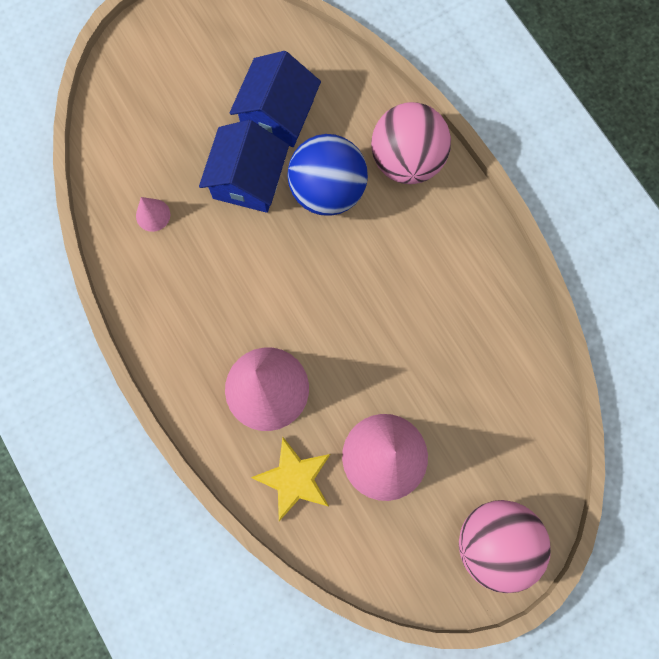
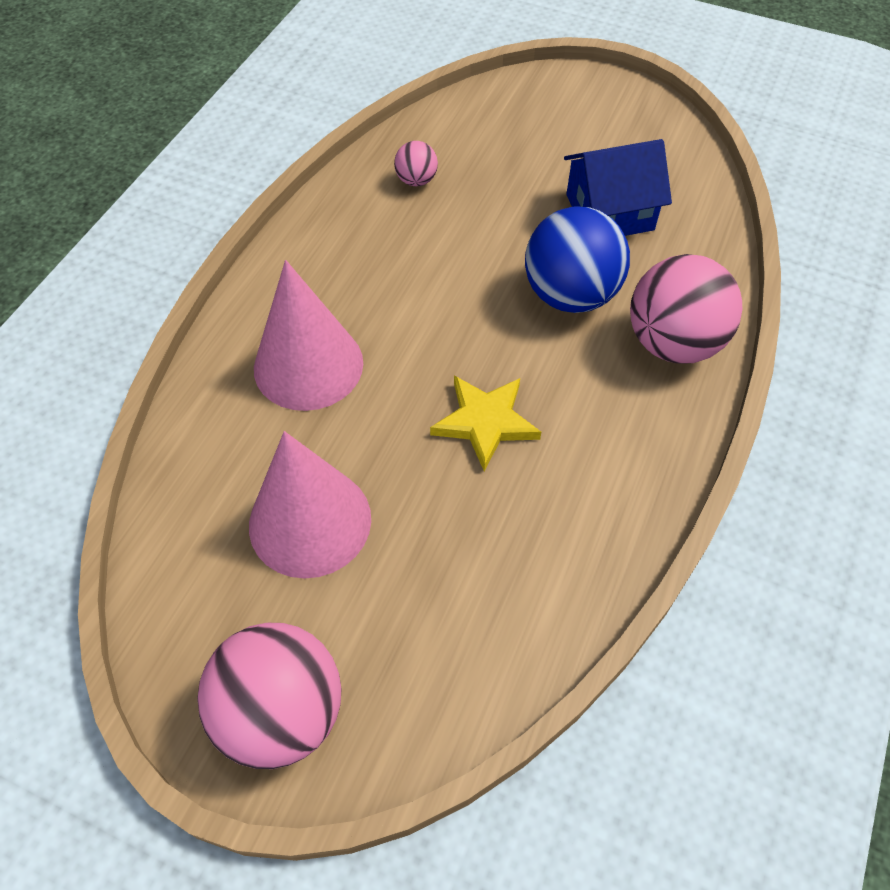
camera: 55 degrees right, 20 degrees down
pink cone [136,197,170,232] -> pink ball [394,141,438,186]
blue house [199,120,289,213] -> none
yellow star [251,437,330,521] -> yellow star moved to [430,376,541,471]

